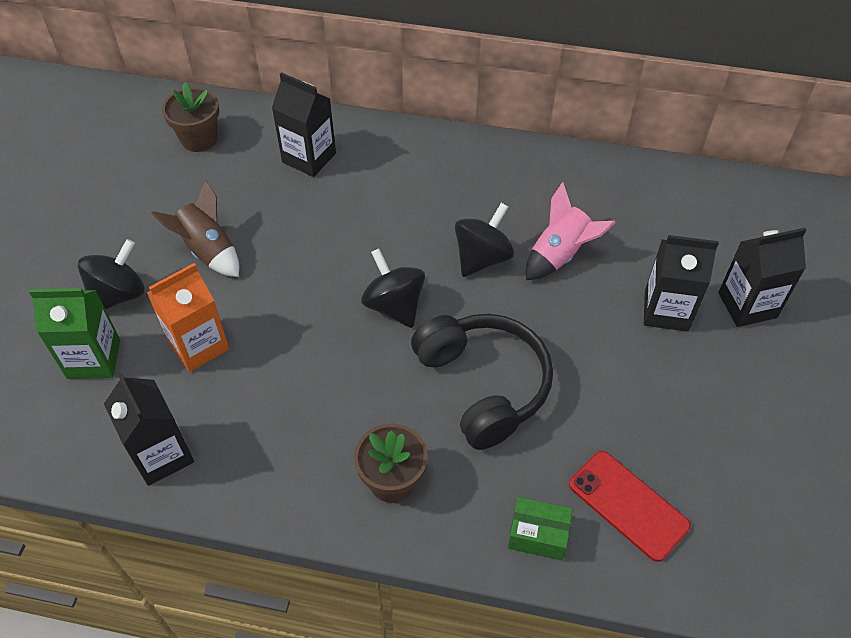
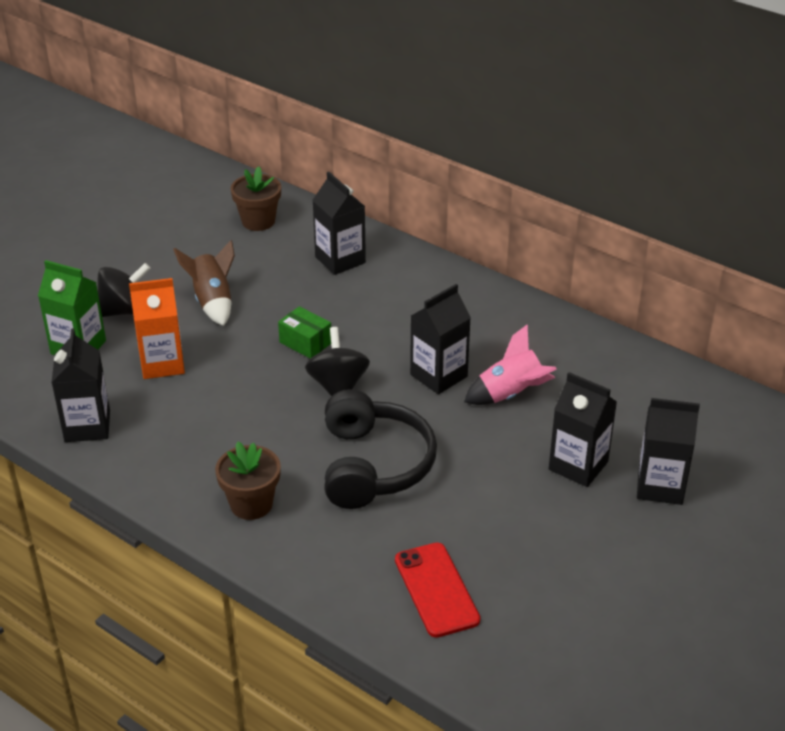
camera: 25 degrees right, 15 degrees down
black spinning top [455,203,514,277] -> black carton [410,284,471,394]
green box [508,497,573,561] -> green box moved to [278,306,331,359]

